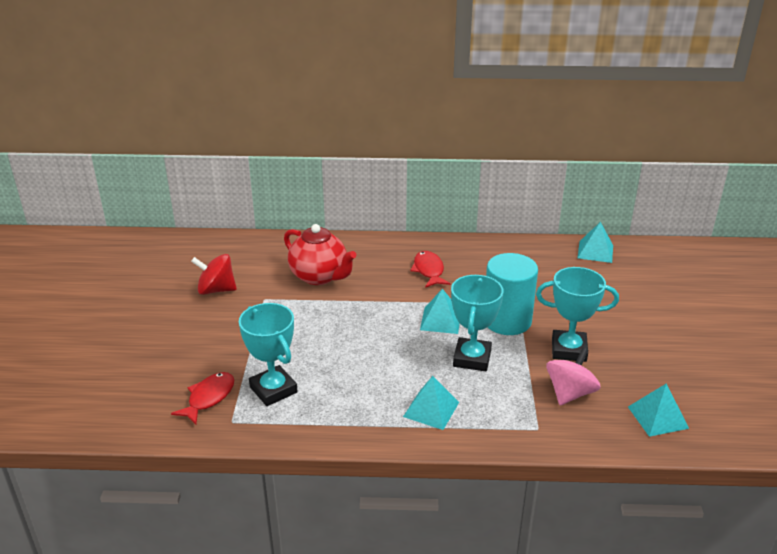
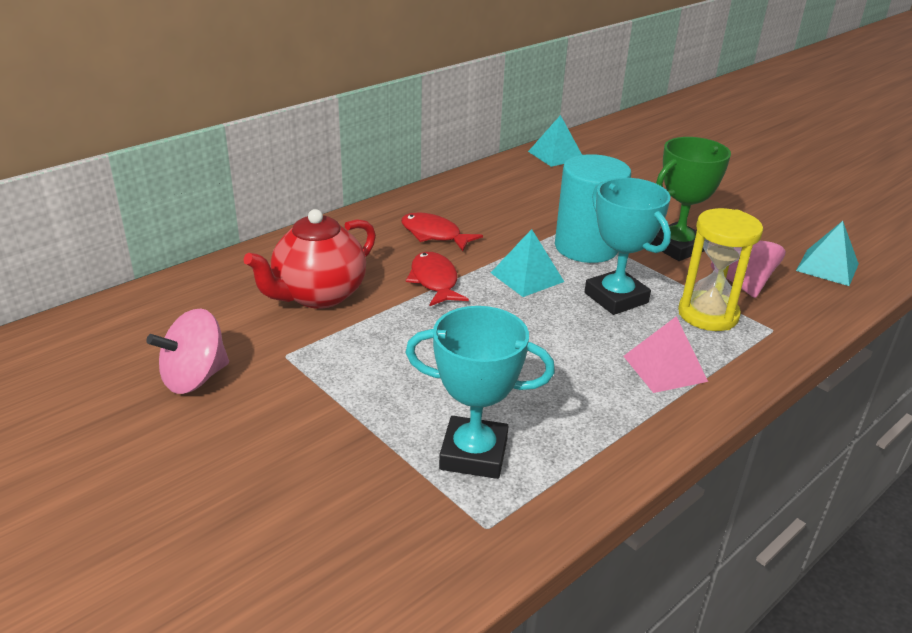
camera: 45 degrees left, 0 degrees up
red fish [171,372,234,425] -> red fish moved to [406,252,469,306]
red spinning top [191,254,237,295] -> pink spinning top [146,309,229,394]
red teapot [284,224,356,285] -> red teapot turned 135 degrees clockwise [244,209,376,309]
turquoise pyramid [403,376,459,430] -> pink pyramid [623,316,708,393]
turquoise trophy [536,267,619,362] -> green trophy [651,137,731,261]
none -> yellow hourglass [678,208,763,331]

